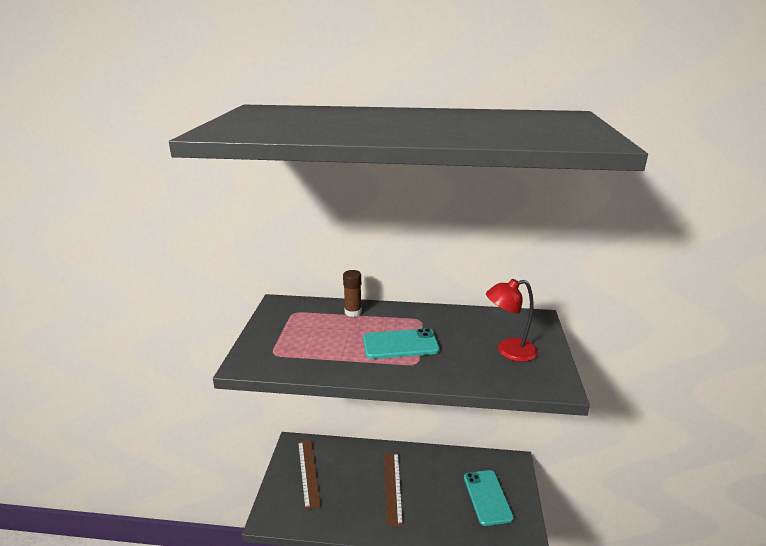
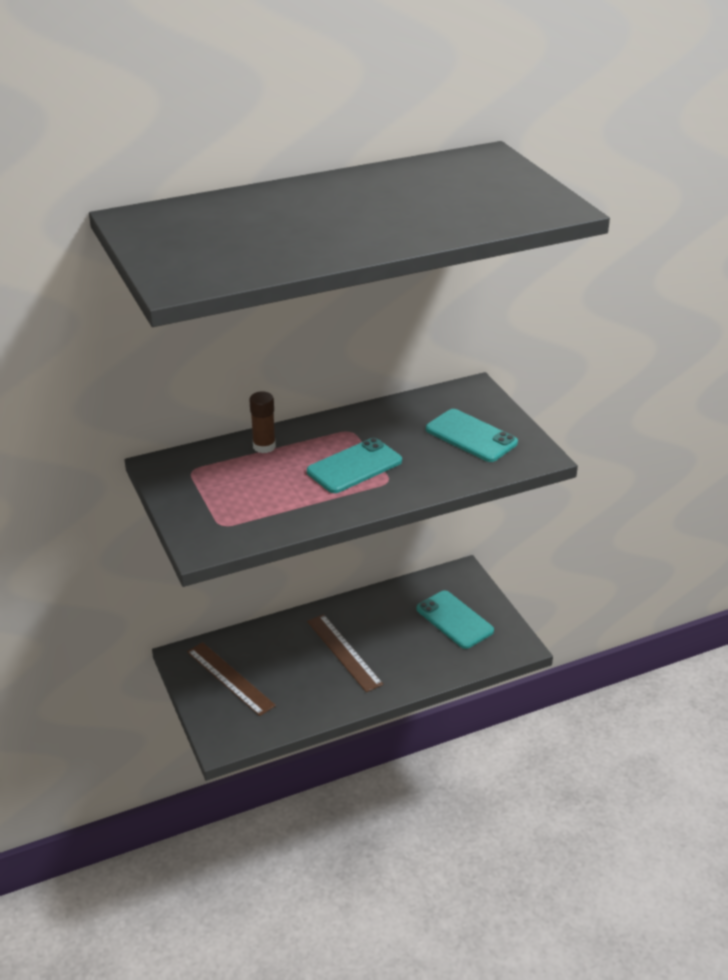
camera: 30 degrees left, 10 degrees up
red lamp [486,279,538,362] -> turquoise phone [426,409,518,462]

